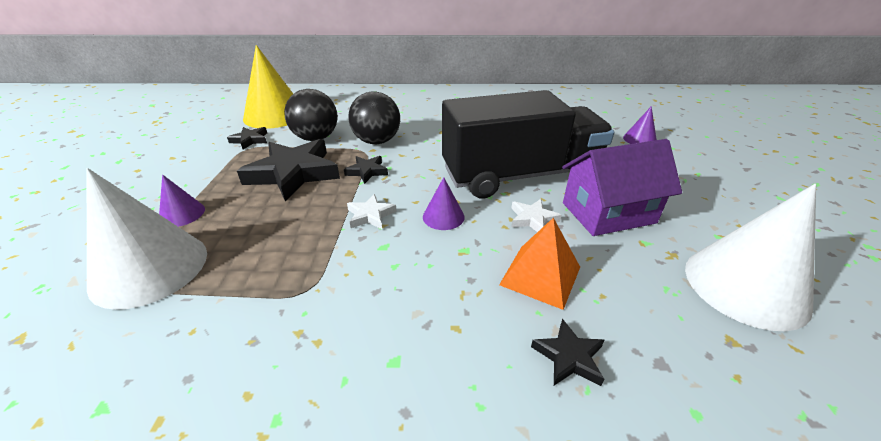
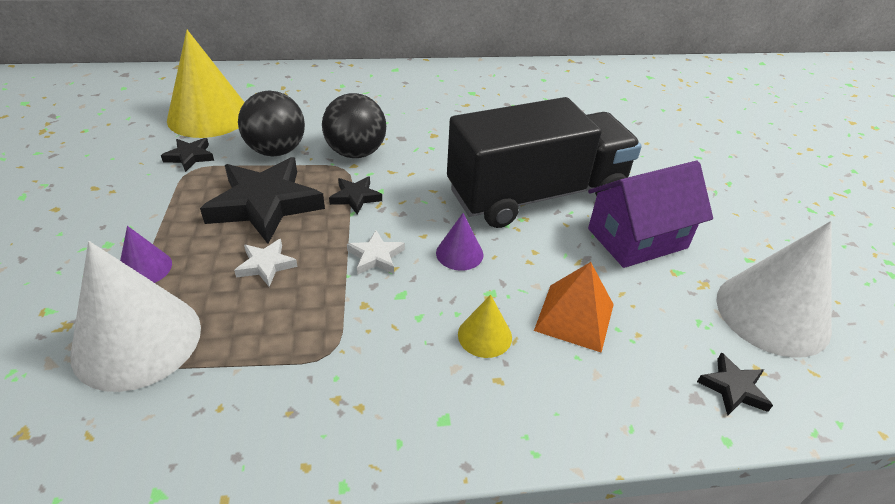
camera: 10 degrees left, 5 degrees up
white star [511,199,561,232] -> white star moved to [234,239,298,287]
black star [531,319,604,386] -> black star moved to [697,352,773,416]
purple cone [623,106,657,144] -> none
none -> yellow cone [458,295,512,358]

